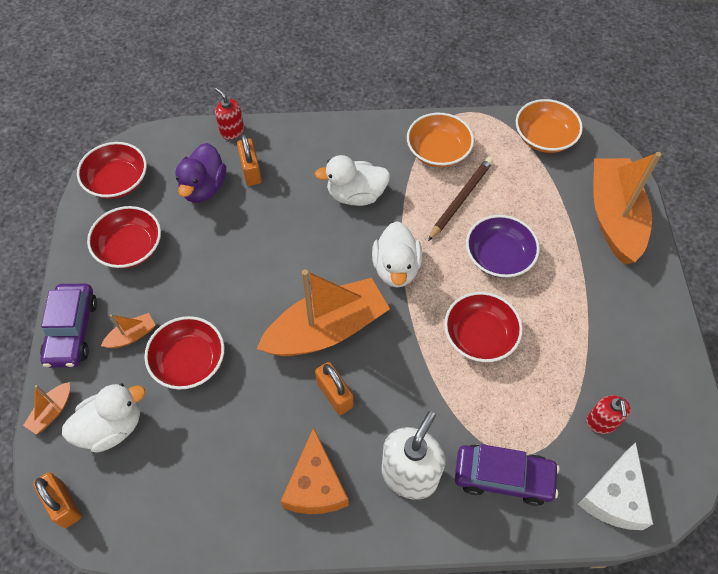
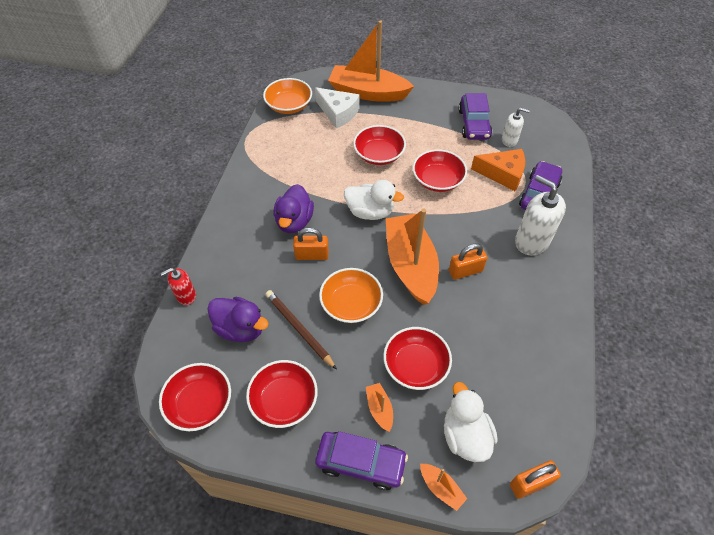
camera: 75 degrees left, 5 degrees down
orange padlock [237,134,262,186] -> orange padlock moved to [293,228,329,260]
orange cheese [280,427,349,514] -> orange cheese moved to [471,149,525,191]
white duck [315,155,390,206] -> purple duck [274,184,314,233]
orange bowl [407,113,474,167] -> orange bowl moved to [319,268,383,323]
brown pencil [428,157,493,241] -> brown pencil moved to [265,290,337,370]
purple bowl [466,215,540,278] -> red bowl [353,125,406,165]
white cheese [578,442,653,530] -> white cheese moved to [315,87,359,128]
red soap dispenser [586,395,631,434] -> white soap dispenser [502,108,530,147]
none -> purple car [458,93,492,140]

